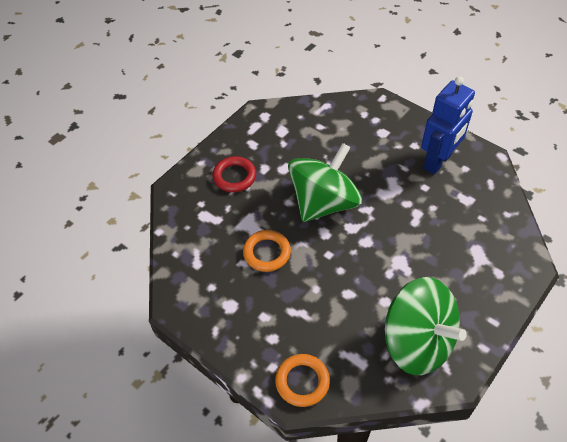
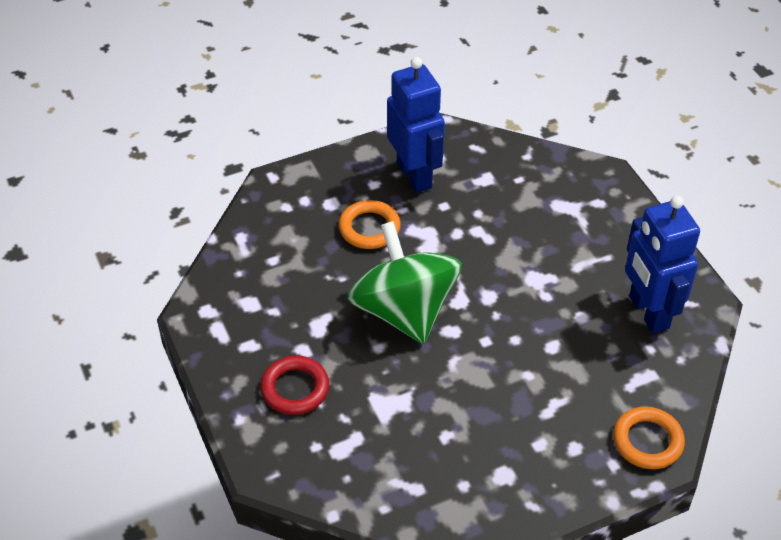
camera: 65 degrees left, 5 degrees down
orange ring [243,230,291,272] -> orange ring moved to [339,200,401,249]
green spinning top [385,277,467,375] -> blue robot [625,195,700,333]

